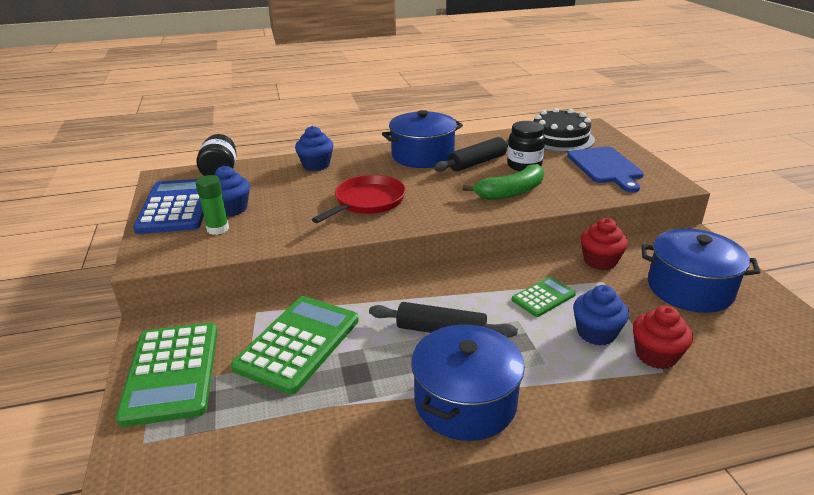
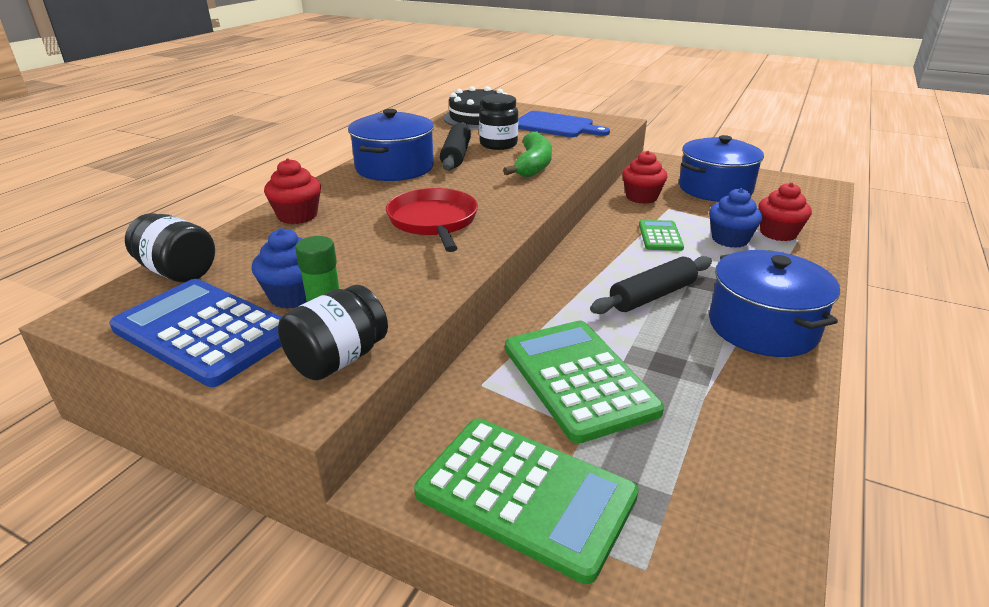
camera: 50 degrees left, 0 degrees up
blue cupcake [295,126,334,171] -> red cupcake [264,158,321,224]
none -> black jar [278,285,388,380]

